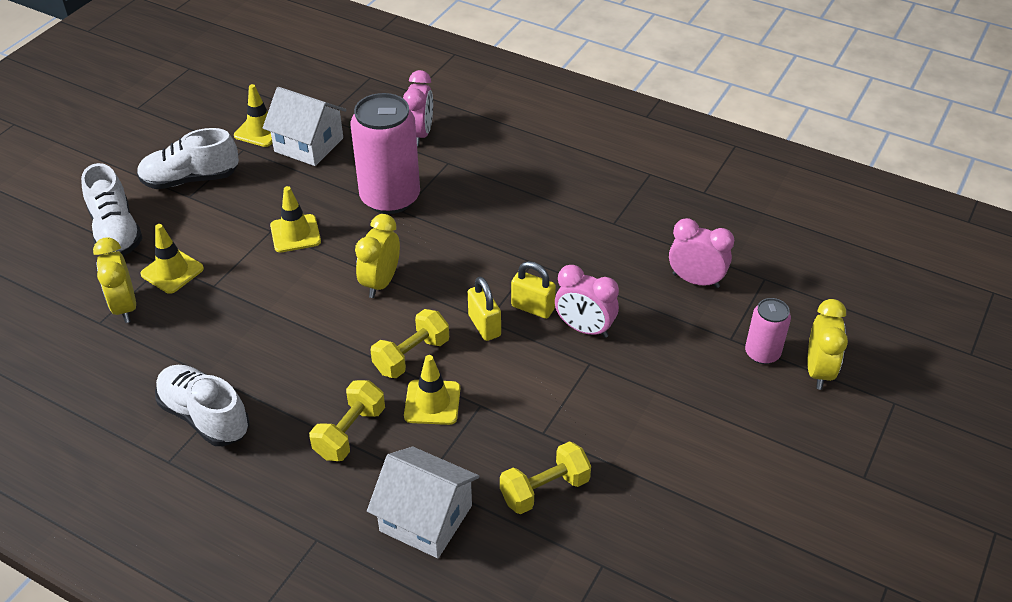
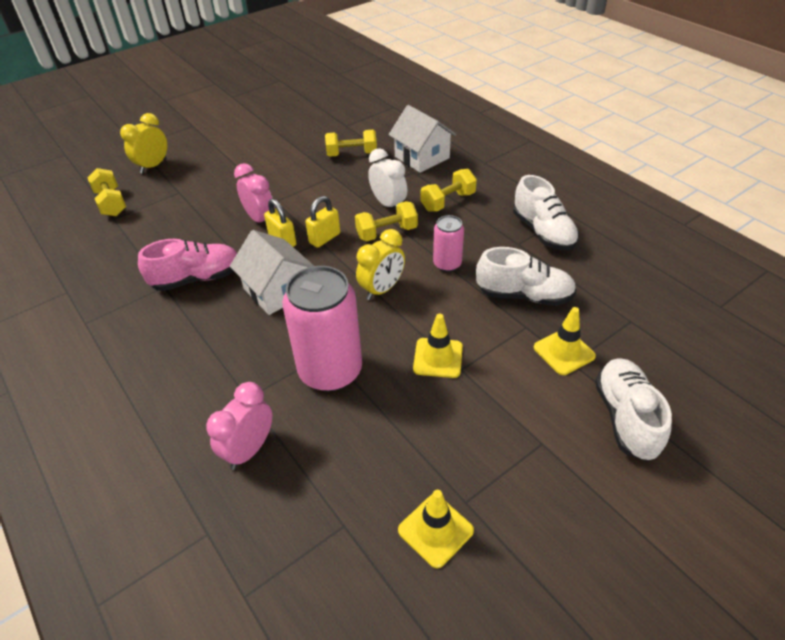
camera: 155 degrees left, 0 degrees up
yellow clock [93,237,136,323] -> none
white shoe [137,128,239,189] -> white shoe moved to [476,247,576,306]
white house [263,87,346,166] -> white house moved to [230,230,314,315]
yellow traffic cone [404,355,460,425] -> white clock [368,148,407,210]
yellow padlock [468,277,501,341] -> yellow padlock turned 45 degrees clockwise [305,196,340,248]
pink clock [669,218,734,288] -> none
pink can [745,298,791,364] -> pink can moved to [433,215,464,272]
none -> yellow dumbbell [87,168,126,216]
none -> pink shoe [138,239,237,291]

